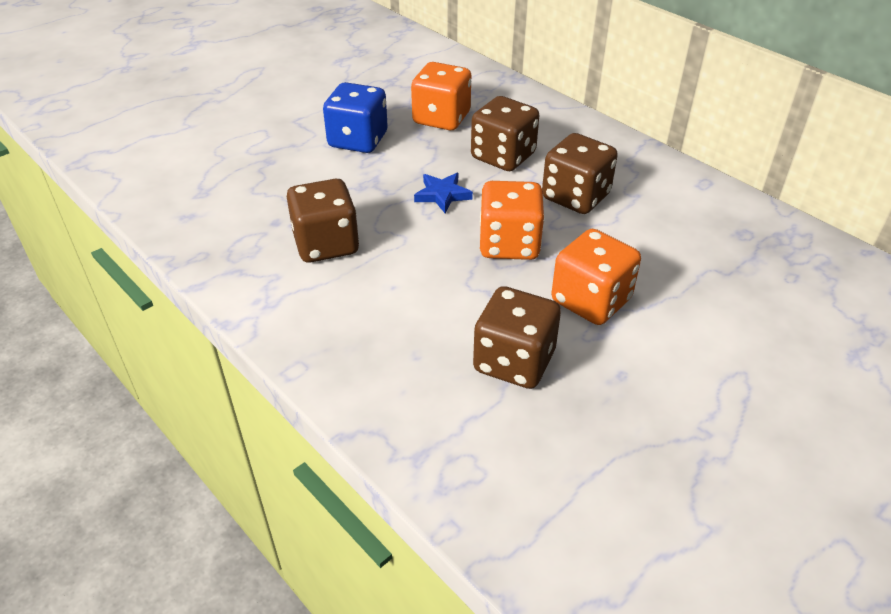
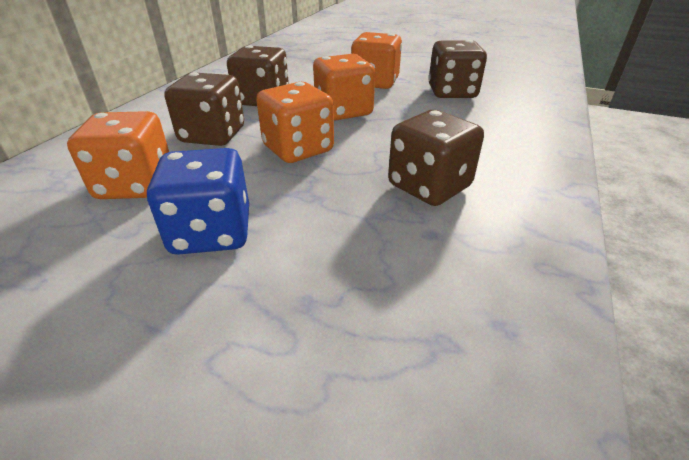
camera: 115 degrees left, 5 degrees down
blue star [414,173,473,213] -> orange dice [256,82,334,163]

